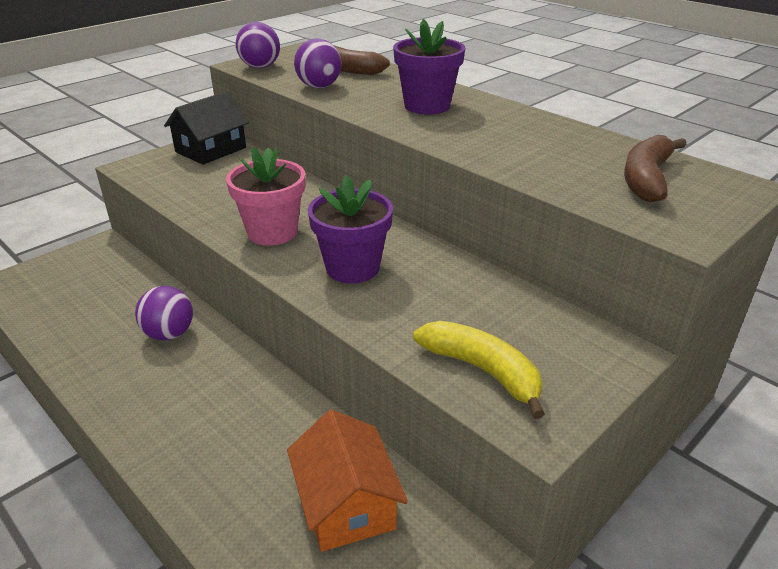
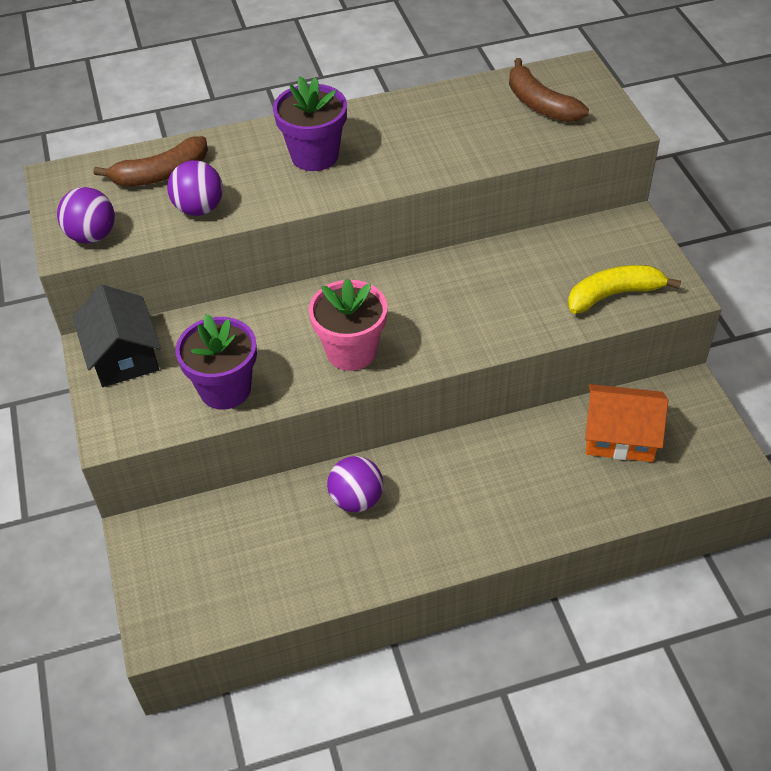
camera: 60 degrees left, 15 degrees up
purple flower pot [308,175,393,283] -> purple flower pot moved to [175,314,257,410]

